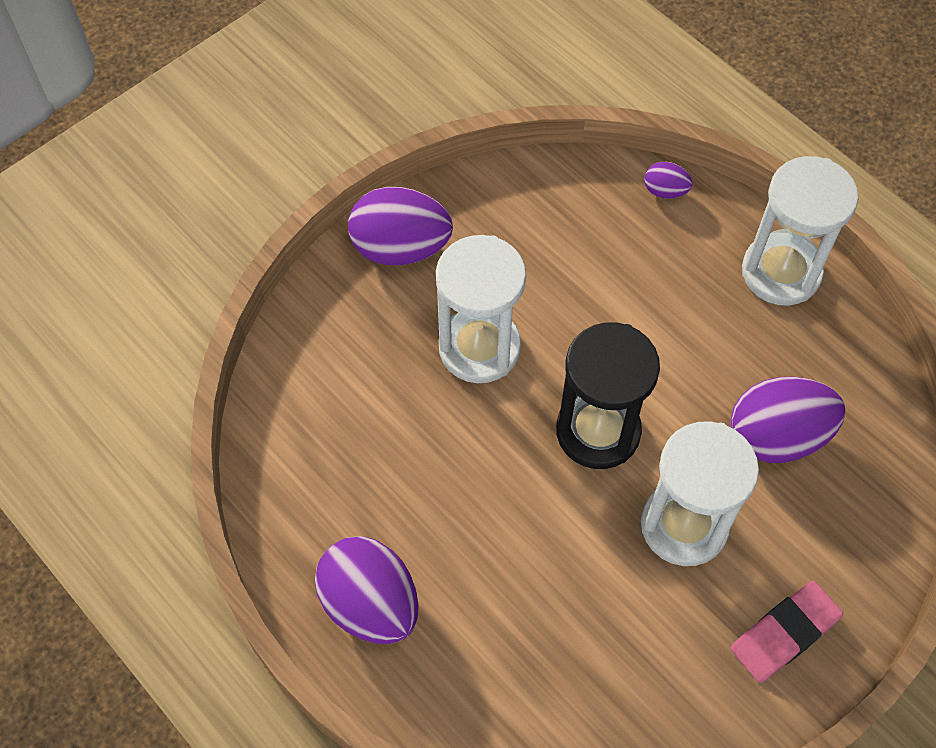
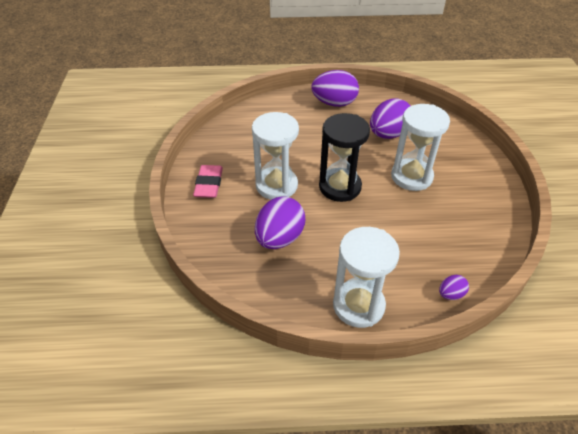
camera: 130 degrees right, 15 degrees down
purple egg [348,187,453,265] -> purple egg moved to [370,98,410,139]

